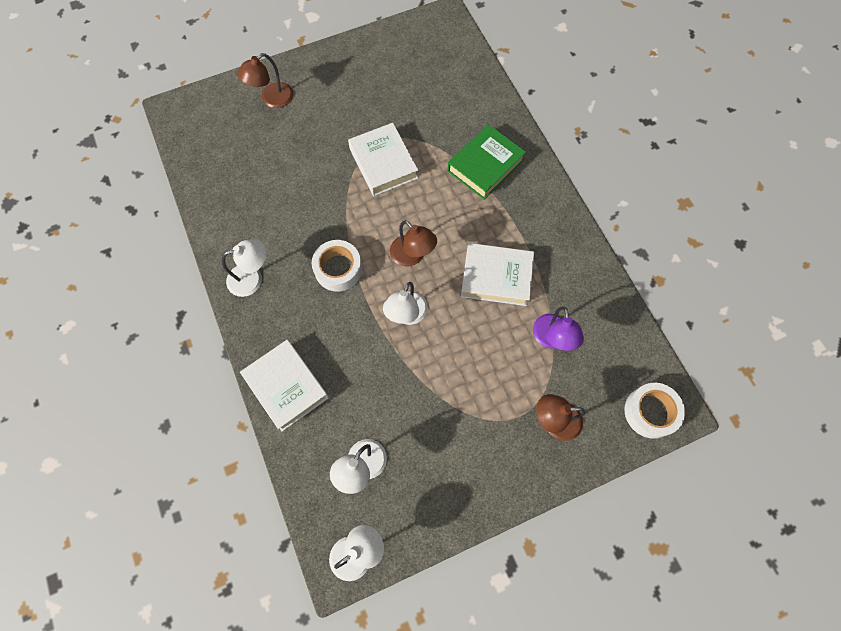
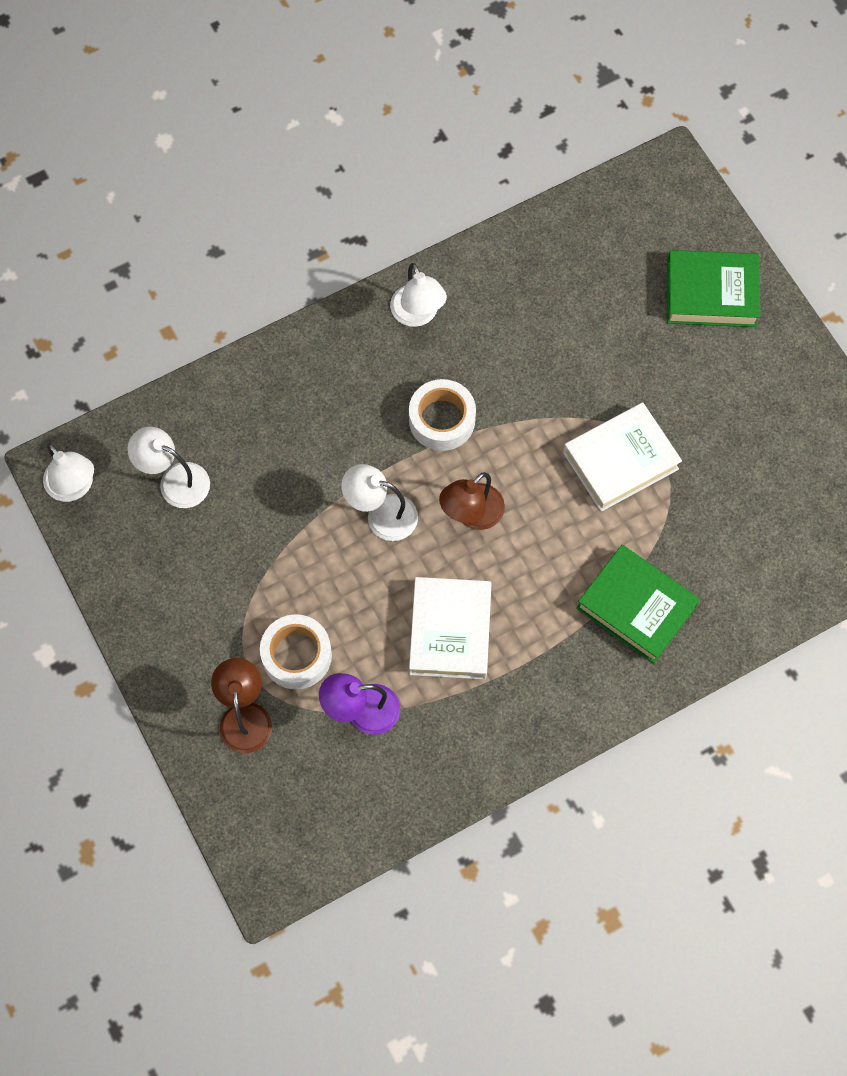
camera: 85 degrees right, 0 degrees up
brown lamp [237,53,293,108] -> green book [667,250,760,327]
white book [240,340,329,432] -> none
white tape [624,383,685,439] -> white tape moved to [260,614,332,690]

